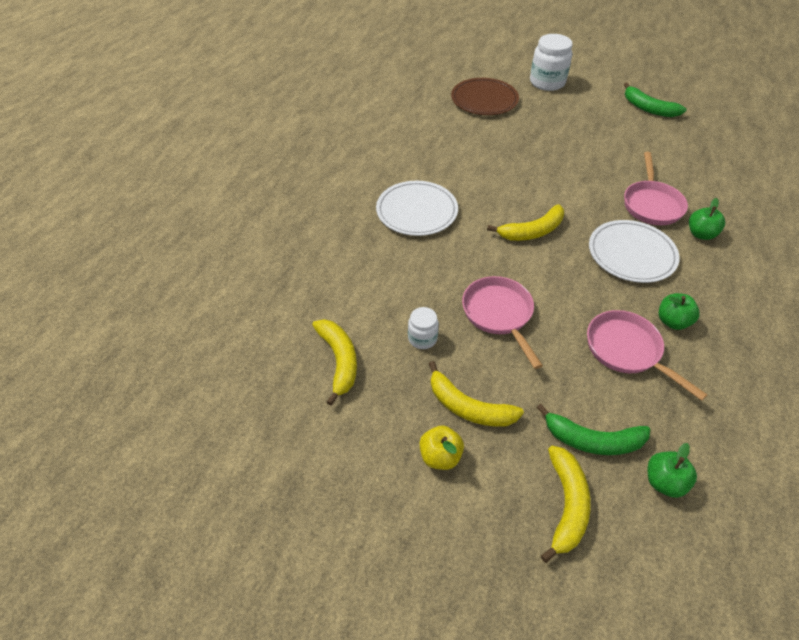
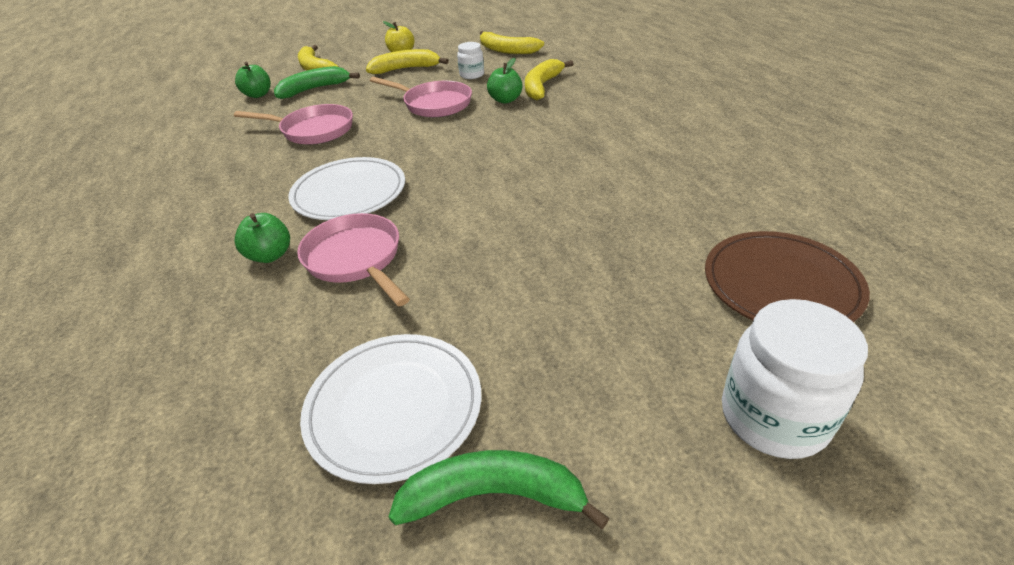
camera: 140 degrees right, 10 degrees down
white plate [376,181,458,236] -> white plate moved to [300,334,481,484]
yellow banana [487,204,564,241] -> yellow banana moved to [525,59,573,100]
green apple [658,293,699,330] -> green apple moved to [487,58,522,103]

